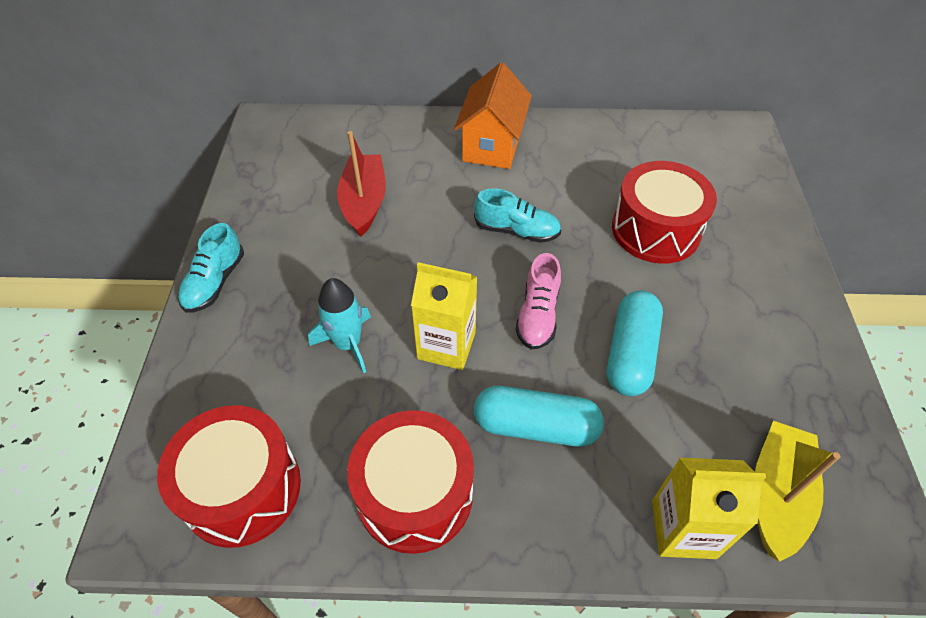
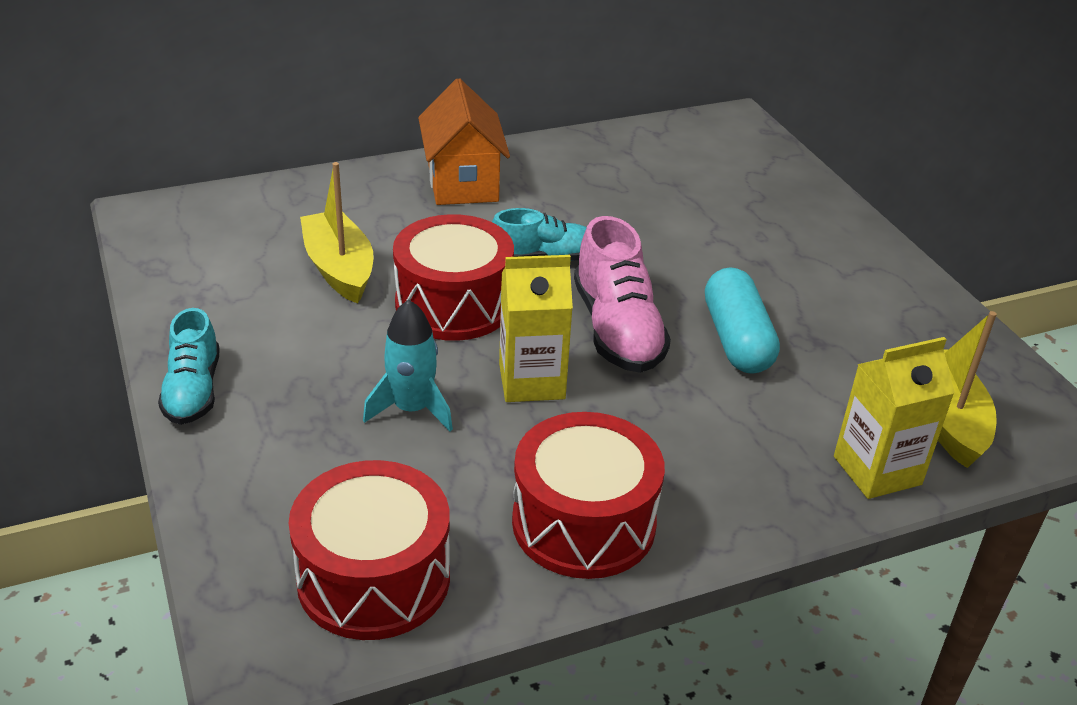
camera: 25 degrees left, 15 degrees down
red boat [337,131,386,237] -> yellow boat [300,162,374,303]
turquoise capsule [474,386,604,447] -> none
pink shoe [516,253,561,349] -> pink shoe [574,216,671,373], size x1.51
red drum [612,161,717,264] -> red drum moved to [393,214,514,341]

